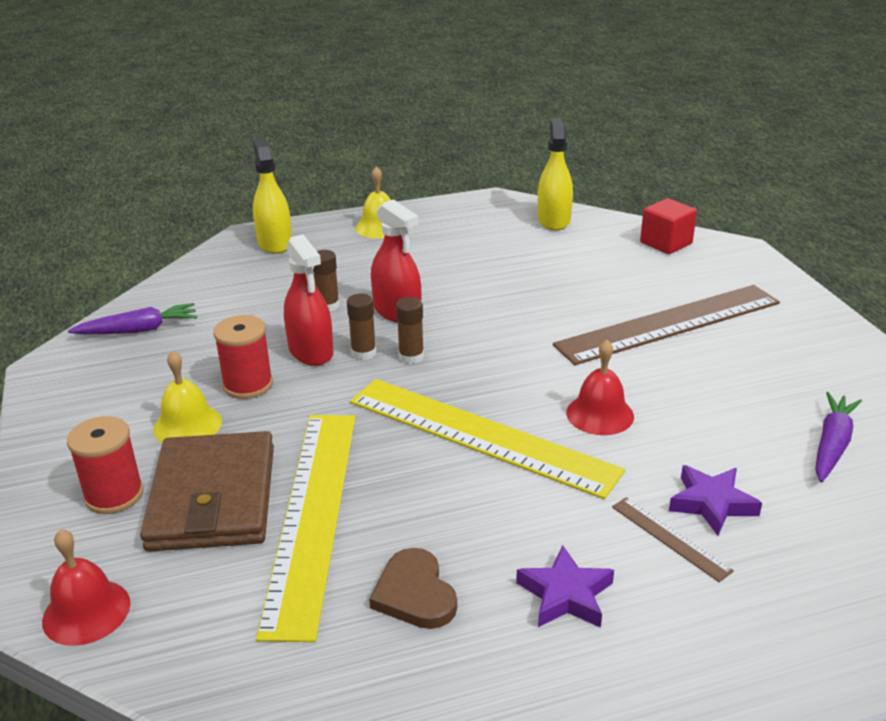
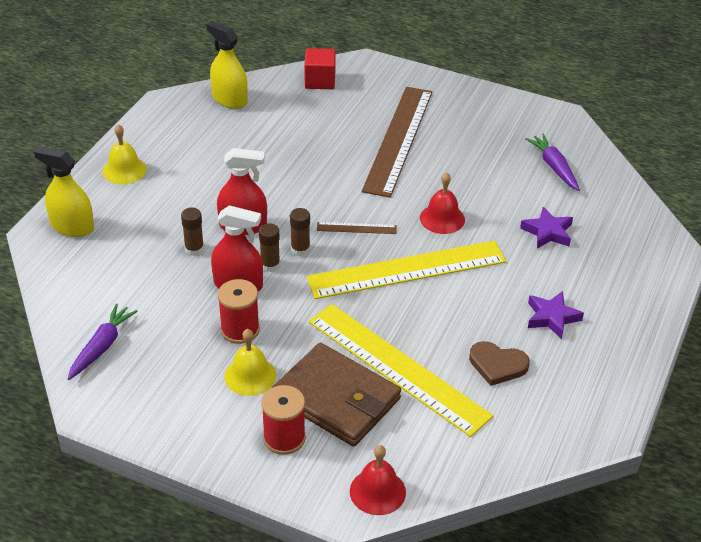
camera: 50 degrees left, 10 degrees up
brown ruler [612,497,734,582] -> brown ruler moved to [317,222,397,234]

